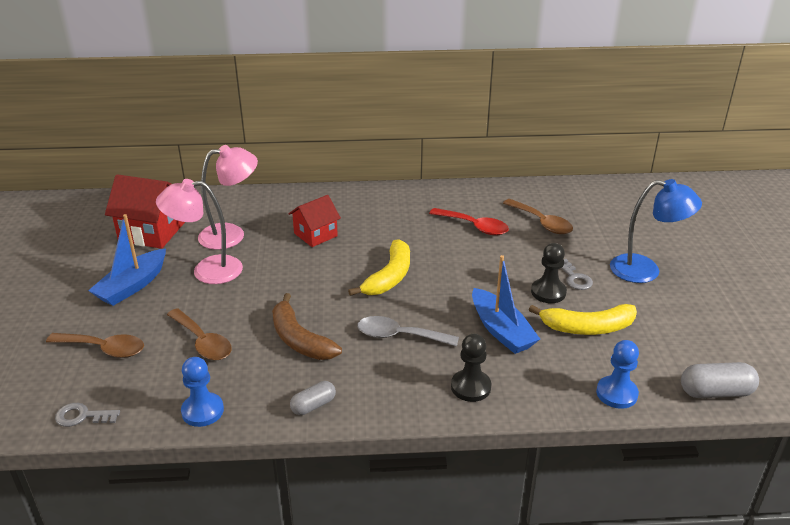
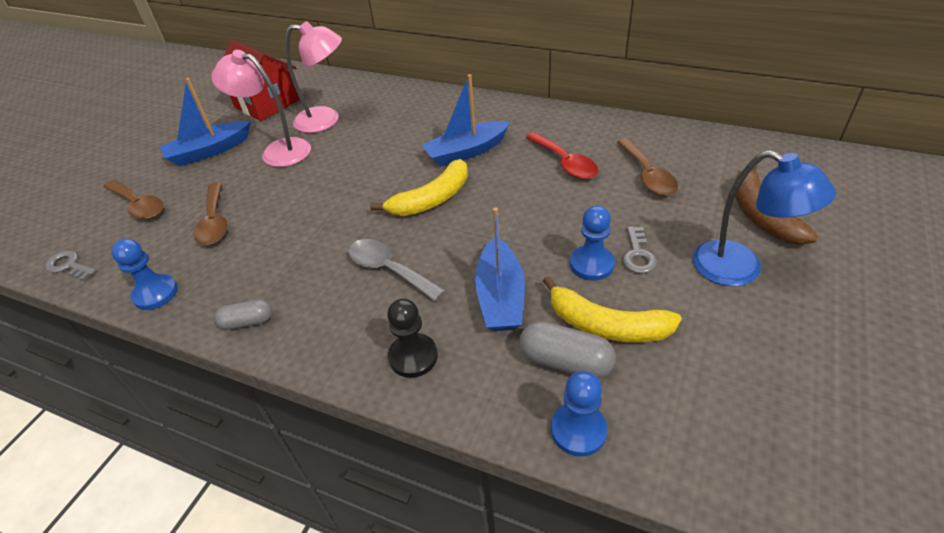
camera: 30 degrees right, 10 degrees up
brown banana [272,293,342,360] -> brown banana moved to [735,165,818,245]
red house [288,195,341,247] -> none
black pawn [531,243,567,303] -> blue pawn [570,205,615,281]
grey capsule [681,362,759,398] -> grey capsule moved to [519,321,616,379]
none -> blue boat [421,74,510,167]

